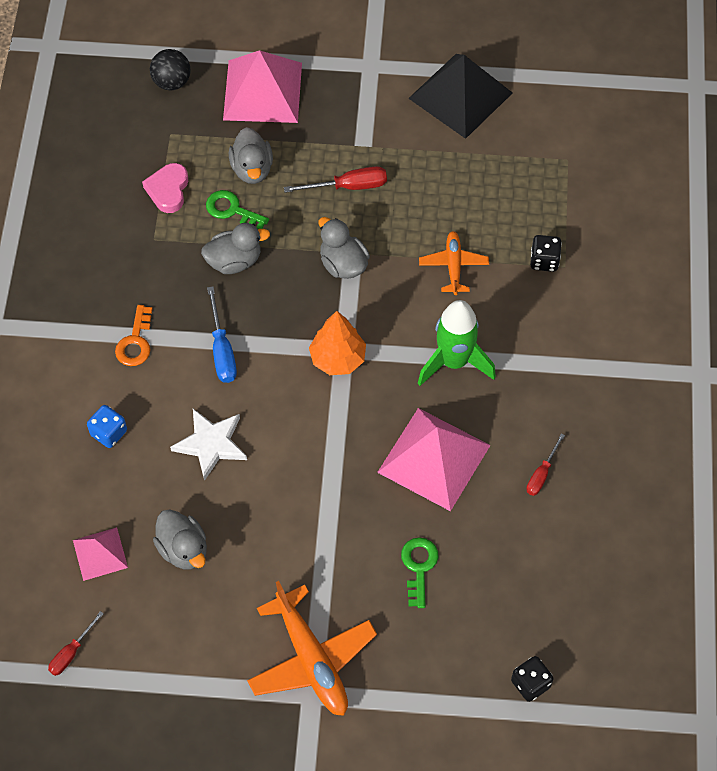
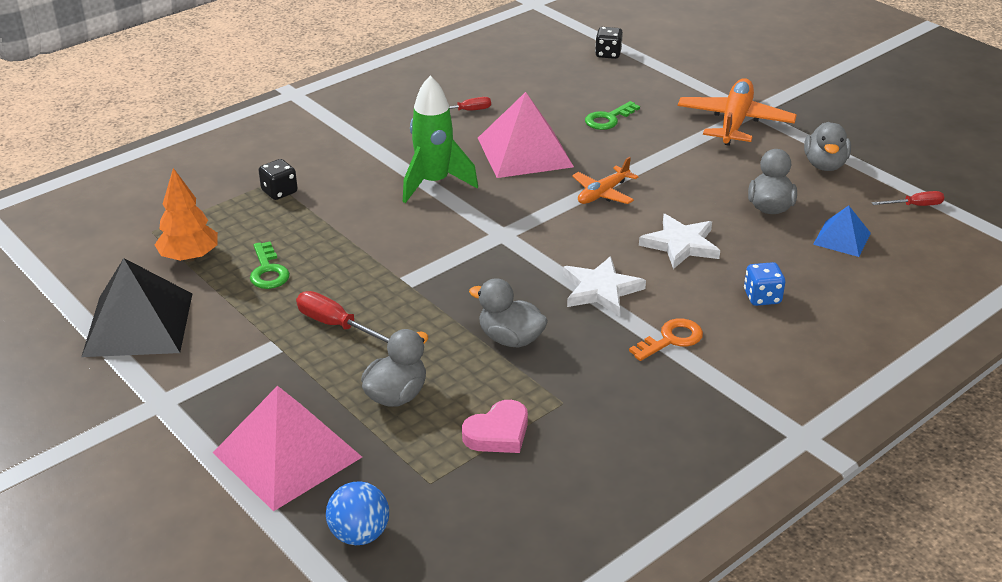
camera: 135 degrees left, 25 degrees down
pink pyramid [73,527,128,581] -> blue pyramid [813,206,871,257]
black ball [150,49,191,90] -> blue ball [326,481,389,545]
green key [206,190,269,229] -> green key moved to [250,242,290,289]
blue screwdriver [207,286,237,383] -> white star [563,256,646,316]
orange tree [309,311,366,375] -> orange tree moved to [155,168,218,262]
grey duck [318,217,370,279] -> grey duck moved to [804,122,851,171]
orange plane [419,231,489,295] -> orange plane moved to [572,157,639,204]

